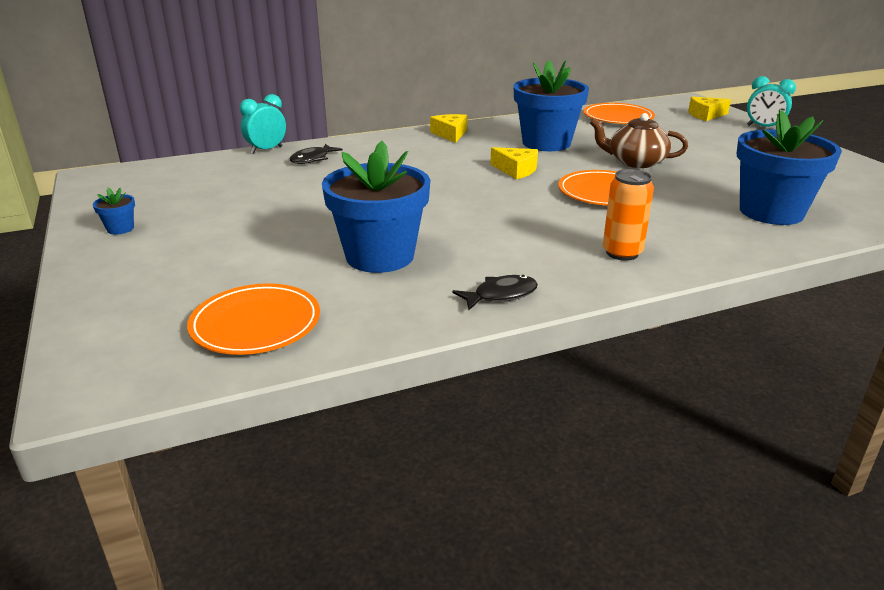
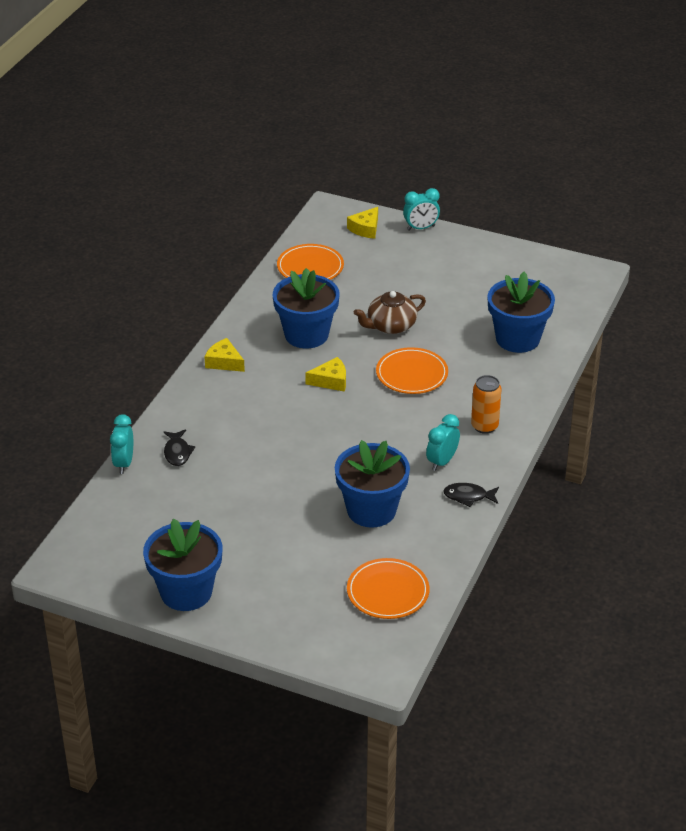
camera: 45 degrees left, 10 degrees up
blue flower pot [93,187,135,235] -> blue flower pot [143,518,222,611], size x2.50
black fish [452,275,538,310] -> black fish turned 105 degrees counterclockwise [443,483,499,507]
none -> turquoise clock [426,414,460,471]

